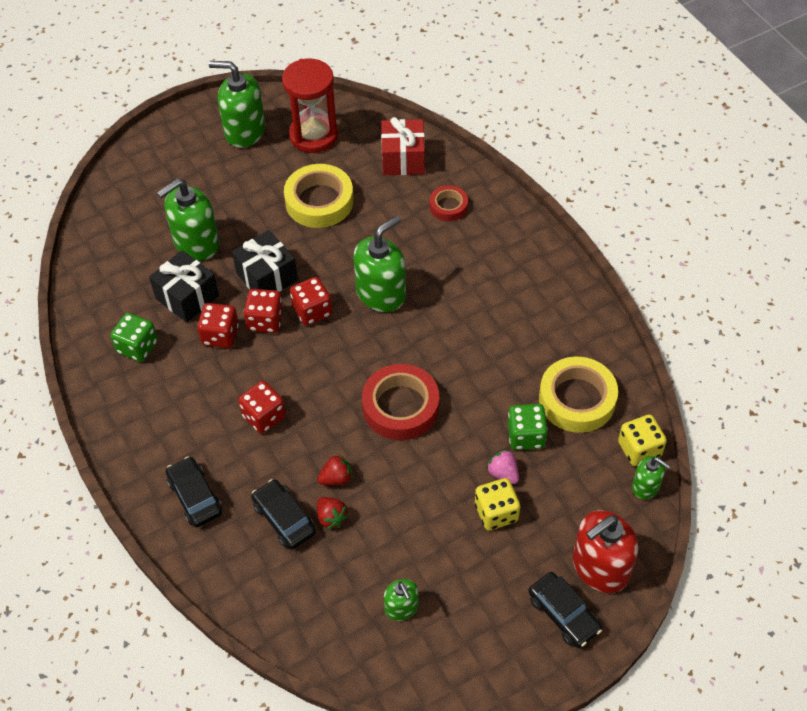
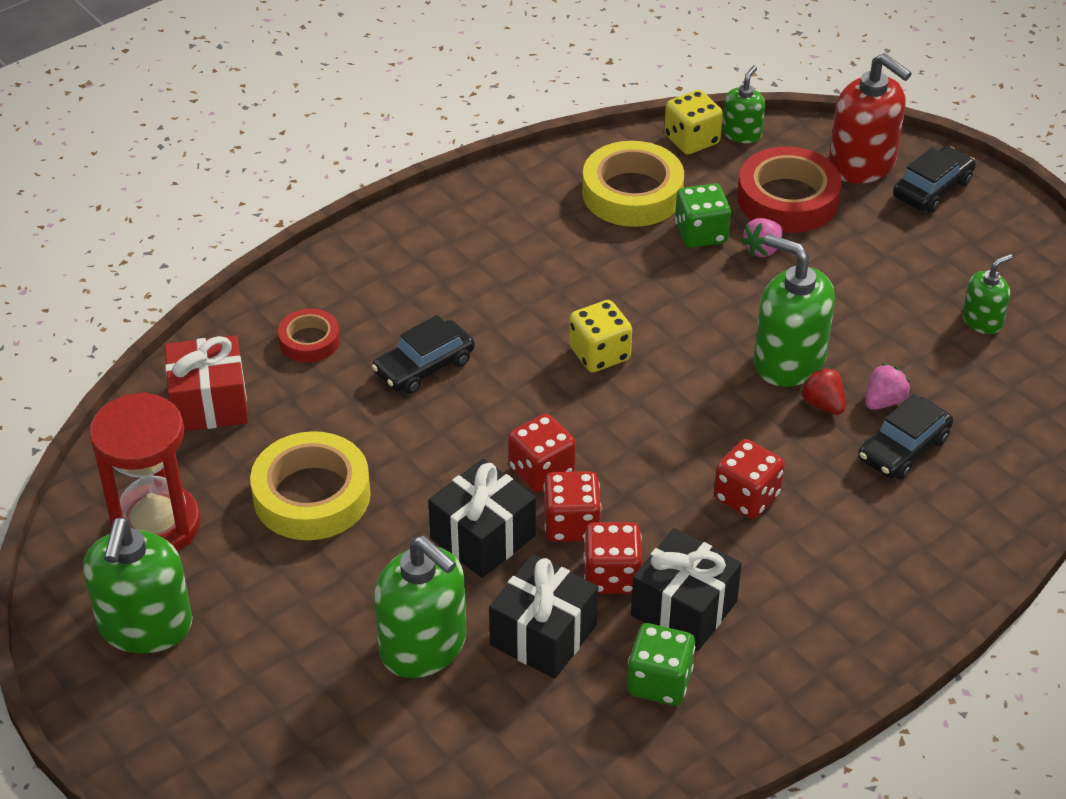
camera: 100 degrees left, 10 degrees down
black car [166,457,222,527] -> black car moved to [372,315,475,394]
red strawberry [317,497,349,529] -> pink strawberry [865,363,911,410]
green soap dispenser [353,216,406,312] -> green soap dispenser moved to [754,234,835,387]
red tape [362,364,439,440] -> red tape moved to [737,147,842,233]
yellow dice [475,478,520,530] -> yellow dice moved to [569,300,632,372]
none -> black gift [631,528,742,651]

